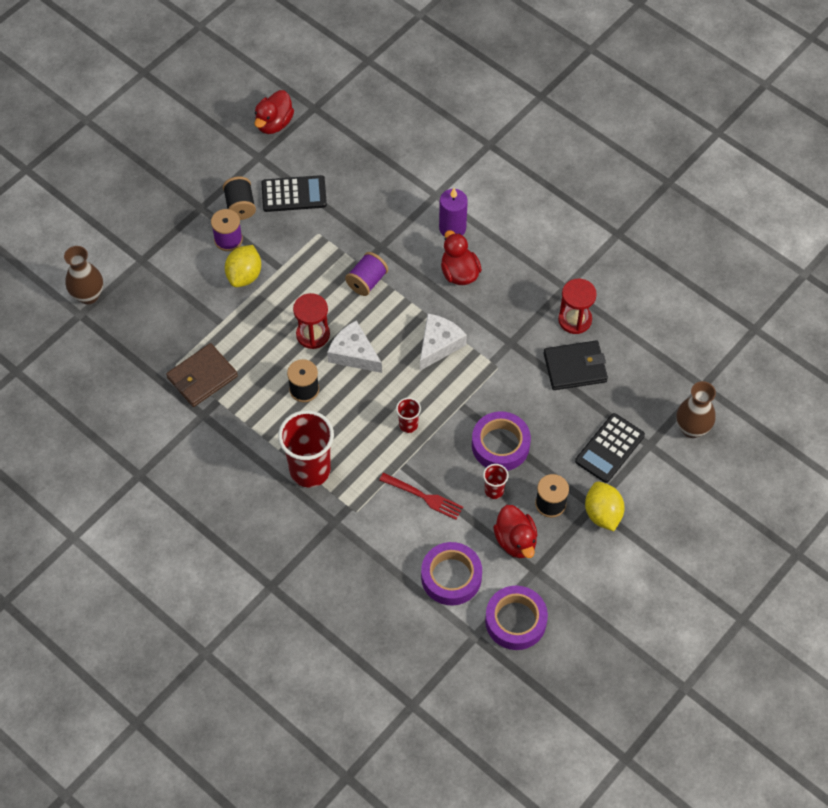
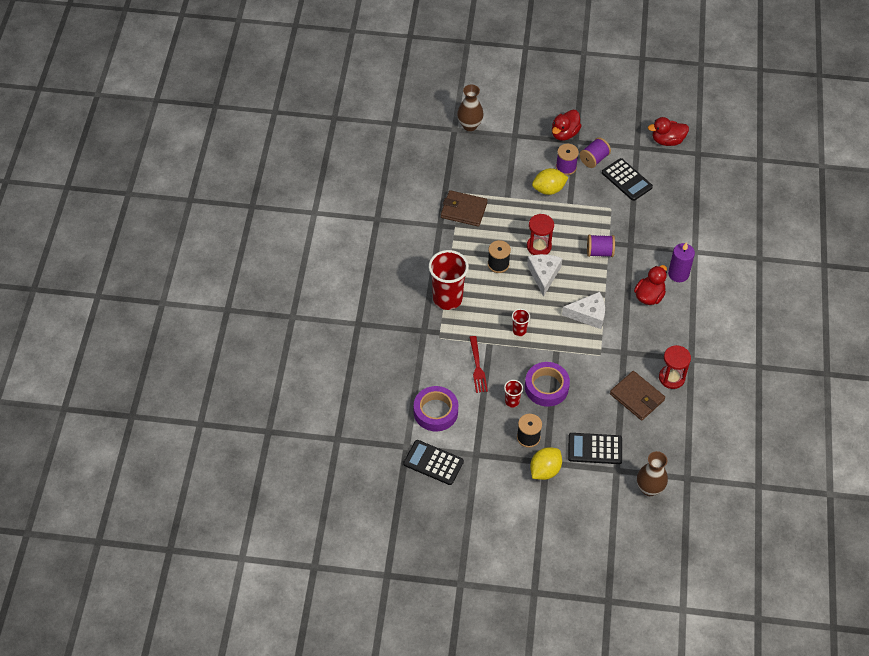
camera: 55 degrees right, 5 degrees down
black spool [223,177,256,220] -> purple spool [579,137,611,168]
purple tape [485,586,548,650] -> black calculator [403,440,464,485]
red duck [493,505,537,558] -> red duck moved to [552,110,581,141]
black wallet [544,340,608,390] -> brown wallet [610,371,665,420]

